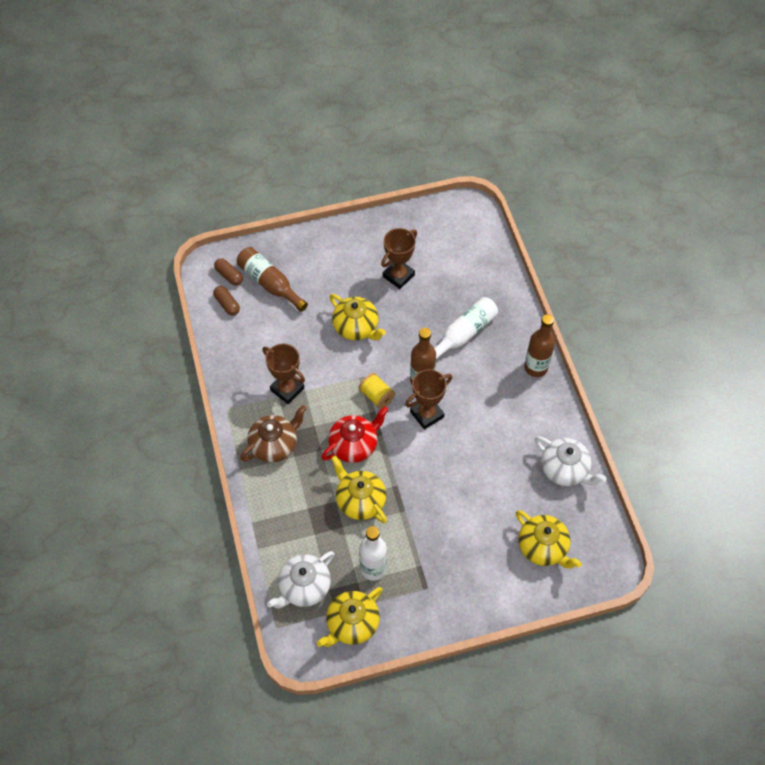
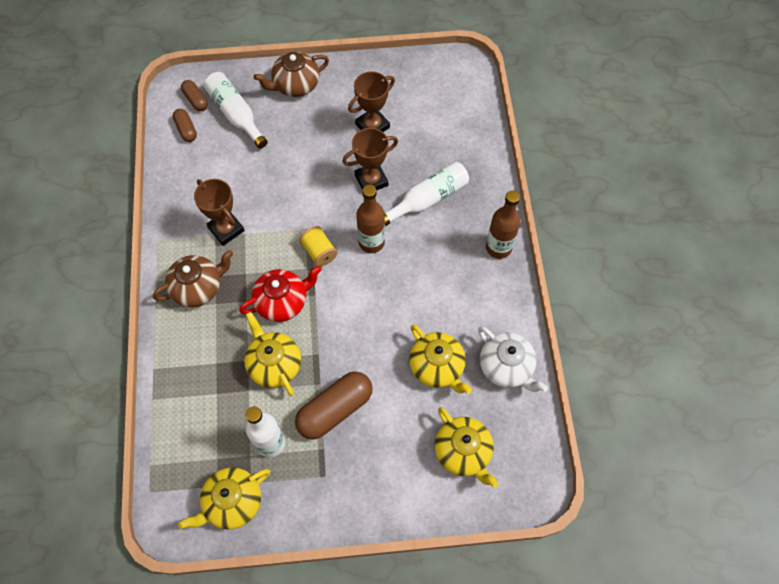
camera: 10 degrees right, 5 degrees up
brown bottle [237,247,308,312] -> white bottle [204,72,268,149]
white teapot [267,551,335,608] -> none
yellow teapot [329,294,386,340] -> yellow teapot moved to [409,325,472,394]
brown trophy [405,369,452,430] -> brown trophy moved to [342,128,398,191]
none -> brown teapot [253,52,329,97]
none -> brown capsule [295,372,373,440]

